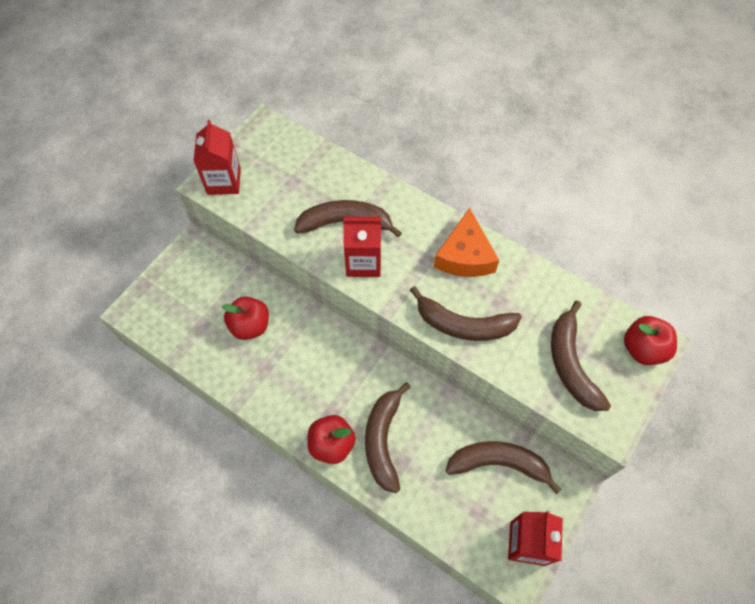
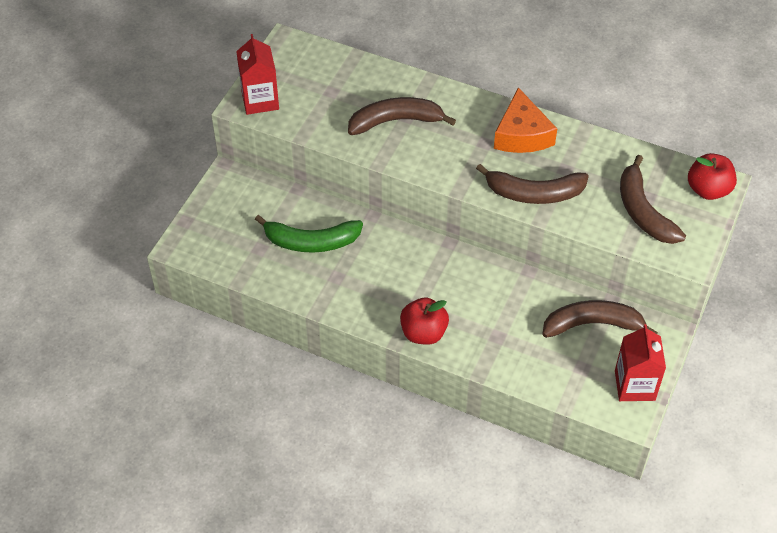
camera: 10 degrees left, 10 degrees down
red apple [222,296,269,340] -> green banana [255,215,363,253]
red carton [343,216,381,277] -> none
brown banana [365,382,411,493] -> none

